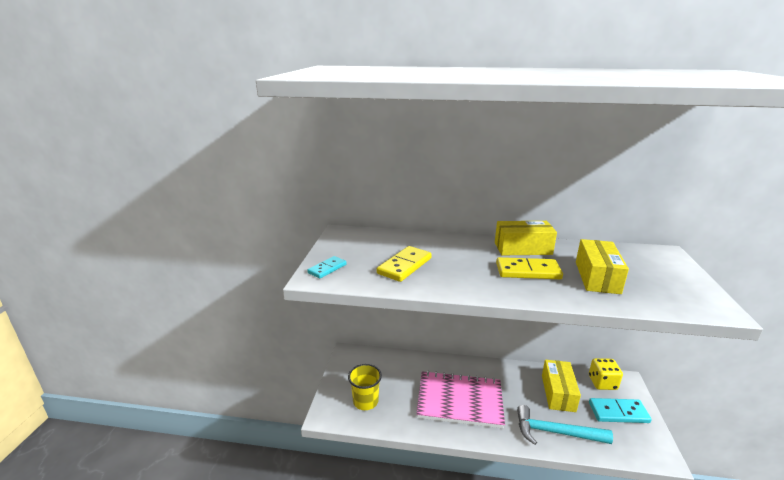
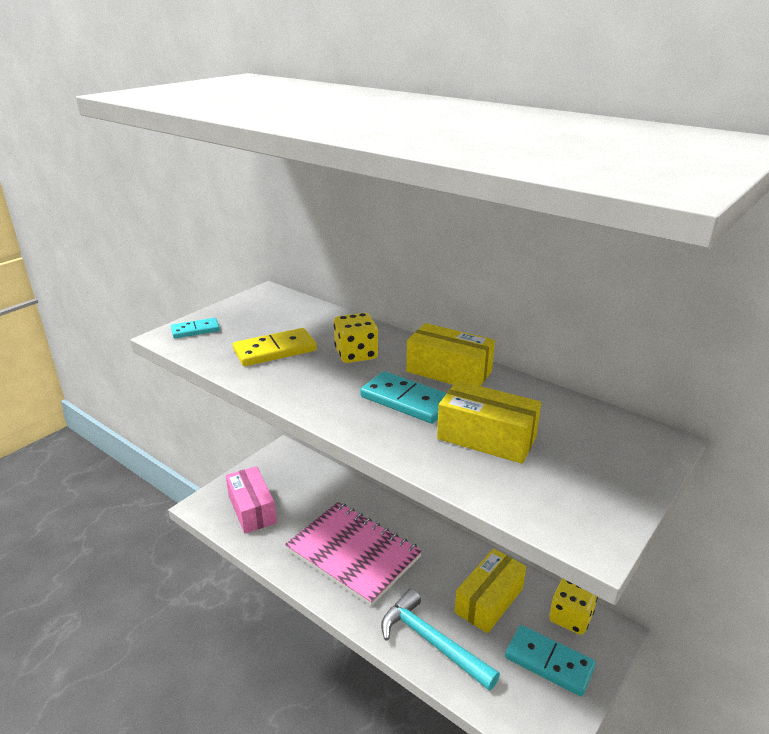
camera: 30 degrees right, 5 degrees up
yellow cup [348,364,382,410] -> pink box [226,466,277,533]
yellow domino [496,257,563,279] -> turquoise domino [360,371,446,424]
yellow box [576,239,629,294] -> yellow box turned 75 degrees clockwise [437,380,541,464]
none -> yellow dice [334,313,378,363]

